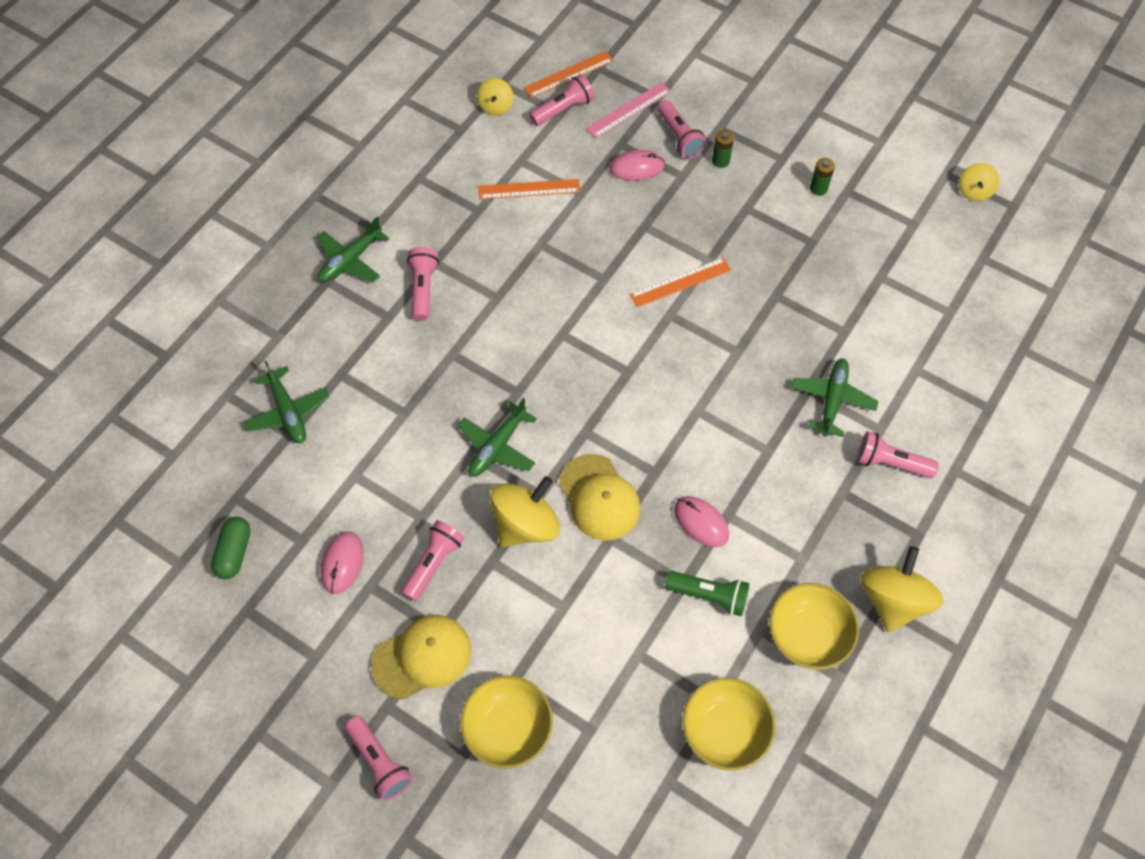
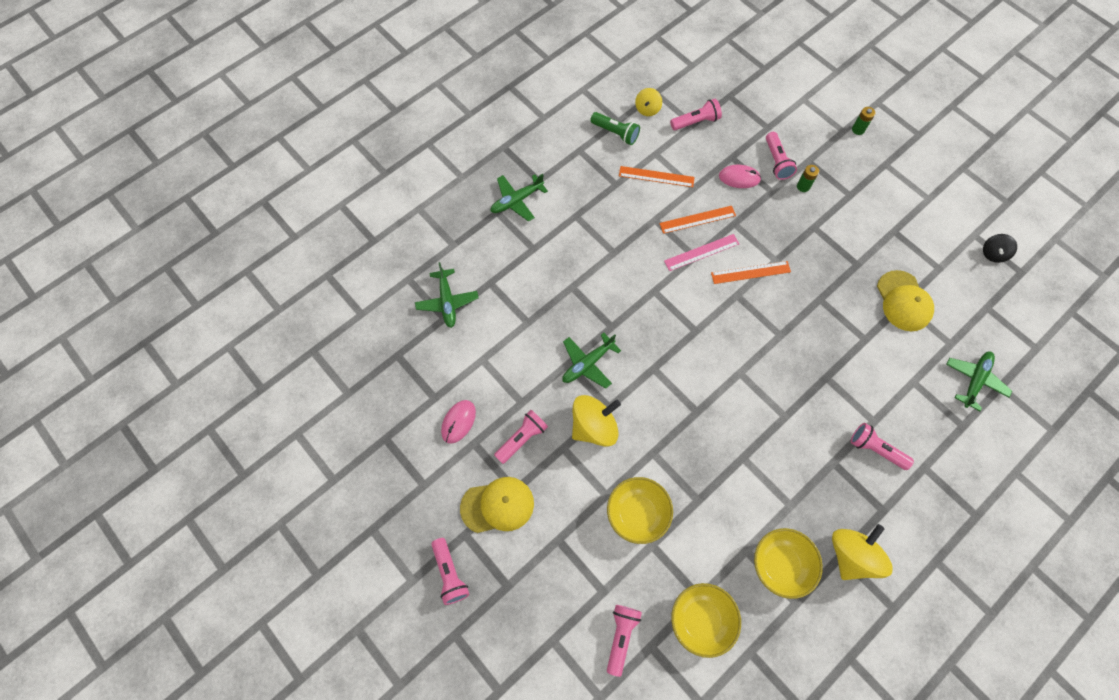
camera: 15 degrees right, 5 degrees up
green capsule [211,517,251,579] -> none
pink flashlight [407,247,439,321] -> pink flashlight moved to [607,605,642,677]
yellow bowl [460,675,553,769] -> yellow bowl moved to [607,477,673,544]
orange ruler [524,51,614,98] -> orange ruler moved to [659,206,736,234]
yellow cap [559,454,640,541] -> yellow cap moved to [877,270,934,331]
pink ruler [586,82,671,138] -> pink ruler moved to [664,234,739,271]
green flashlight [665,571,749,616] -> green flashlight moved to [590,112,640,145]
pink mouse [674,496,729,547] -> none
green plane [791,358,878,437] -> green plane moved to [946,352,1012,411]
green battery [810,158,835,196] -> green battery moved to [852,107,875,135]
yellow spinning top [959,163,999,201] -> black spinning top [983,234,1017,263]

